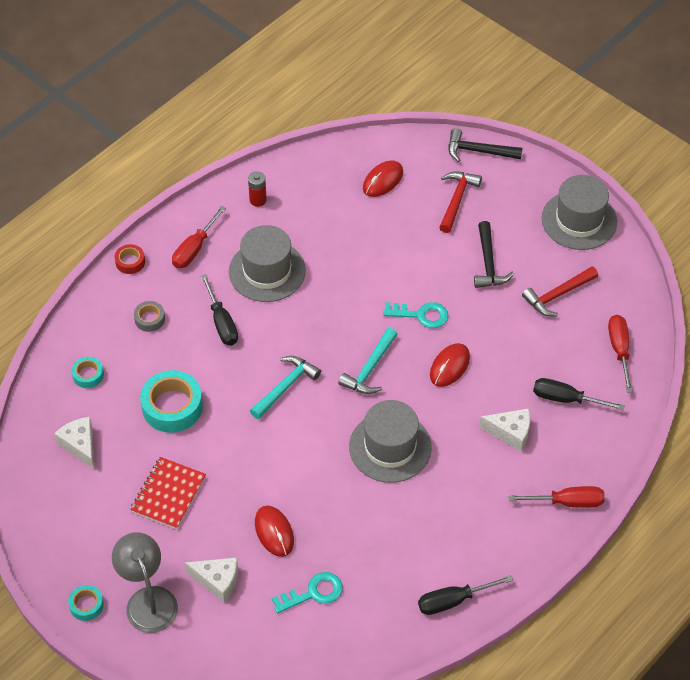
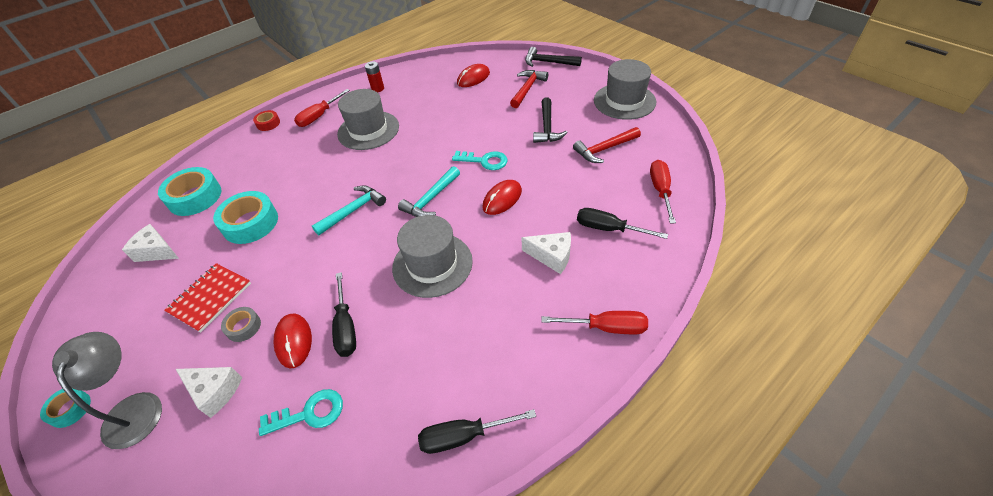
camera: 10 degrees right, 5 degrees down
white cheese [54,417,94,469] -> white cheese turned 45 degrees counterclockwise [122,224,179,262]
turquoise tape [72,357,104,388] -> turquoise tape [158,167,221,216], size x1.93
grey tape [134,301,165,332] -> grey tape moved to [221,307,261,342]
black screwdriver [201,274,238,345] -> black screwdriver moved to [332,272,356,357]

